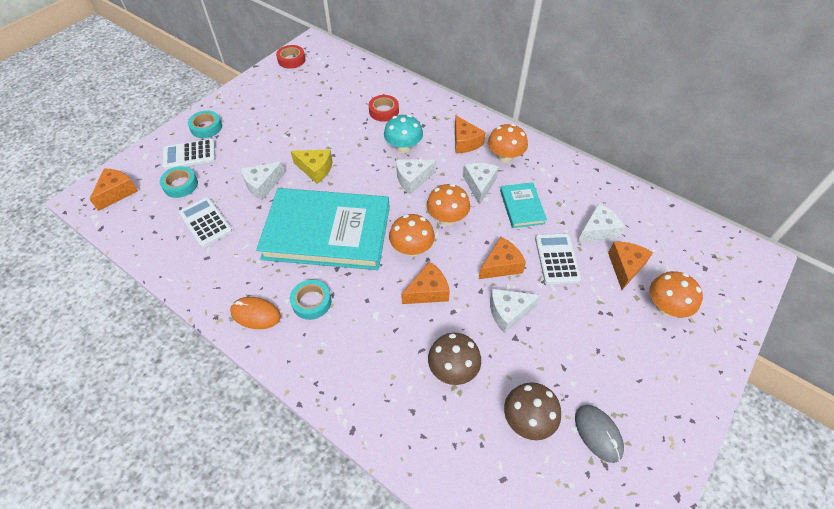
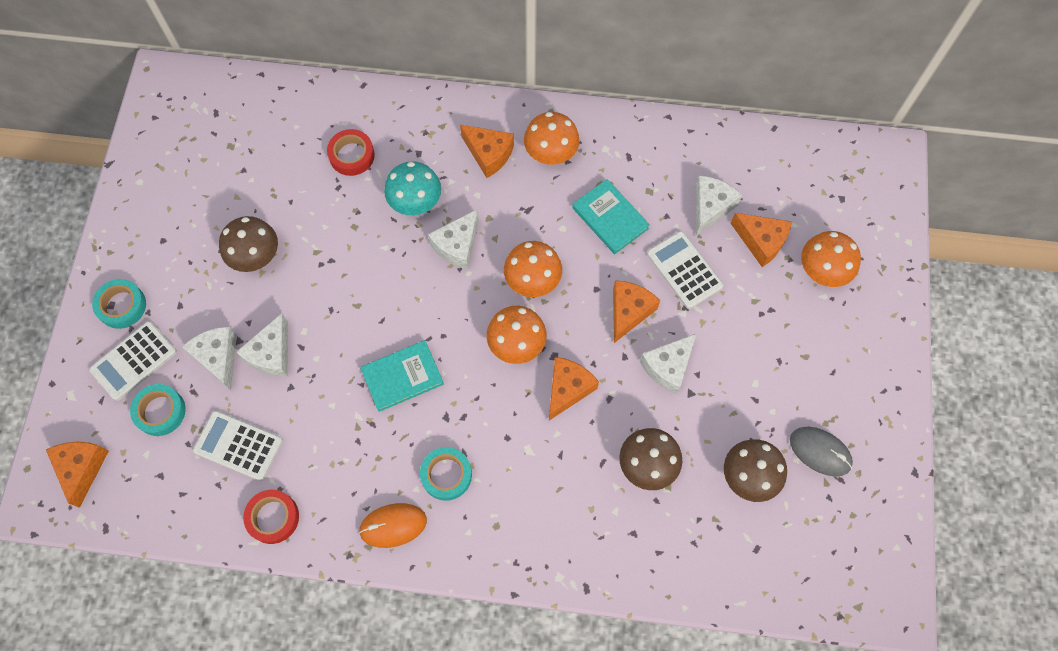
camera: 30 degrees left, 15 degrees up
turquoise book [256,188,390,270] -> turquoise book [360,340,444,412], size x0.44
red tape [276,45,305,69] -> red tape moved to [243,490,299,544]
yellow cheese [291,149,333,184] -> none
white cheese [463,163,499,205] -> white cheese moved to [182,326,237,390]
orange cheese [608,242,653,290] -> orange cheese turned 135 degrees clockwise [731,213,792,267]
none -> brown mushroom [219,216,278,272]

